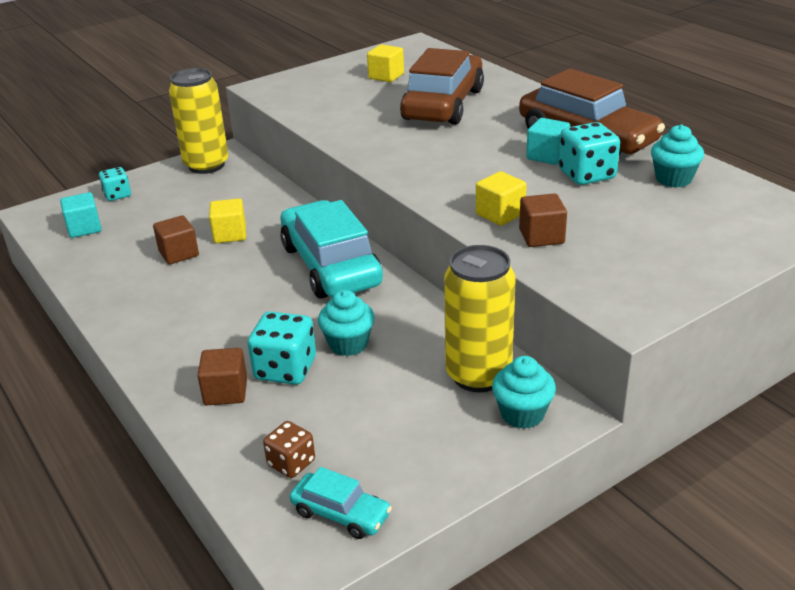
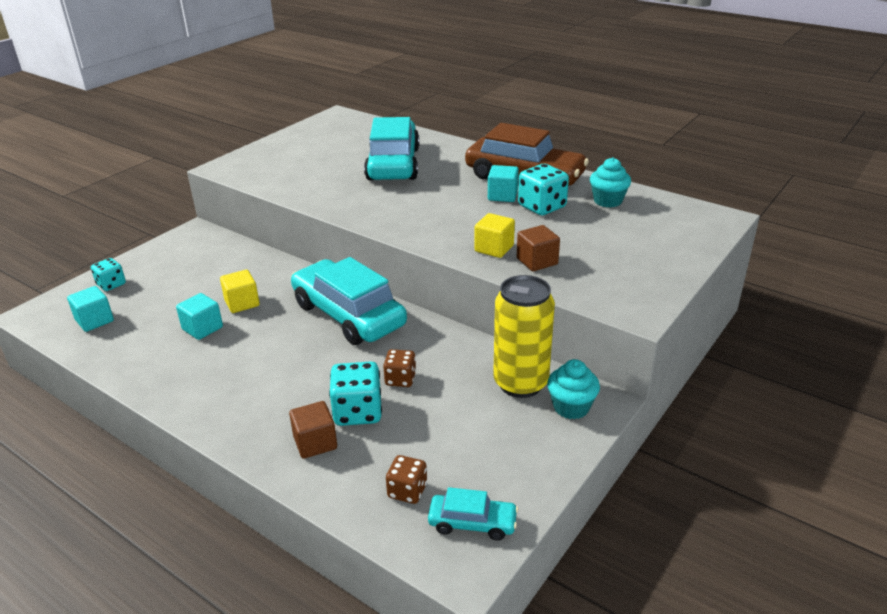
camera: 20 degrees left, 0 degrees up
brown cube [153,215,199,264] -> turquoise cube [176,293,223,340]
yellow can [169,68,228,174] -> none
turquoise cupcake [318,290,375,356] -> brown dice [383,349,416,387]
yellow cube [367,44,404,82] -> none
brown car [400,48,484,125] -> turquoise car [364,117,420,181]

